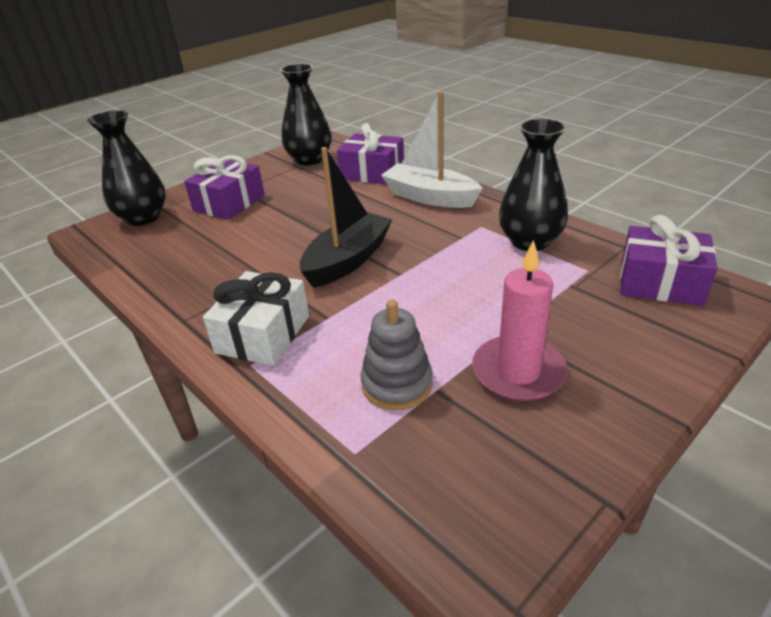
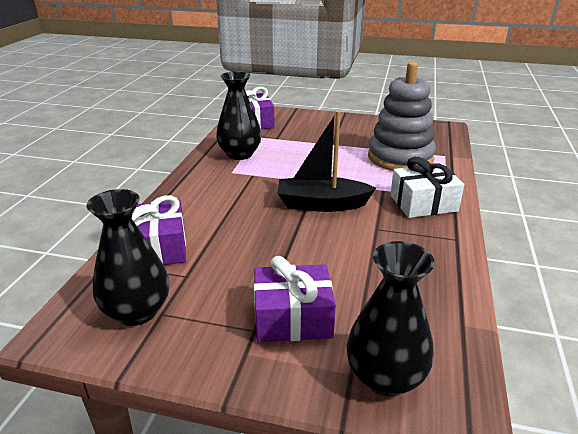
camera: 125 degrees left, 5 degrees down
grey stacking toy [361,300,433,410] -> grey stacking toy [368,62,436,171], size x1.79
white boat [381,91,483,208] -> none
pink candle [472,240,568,402] -> none

